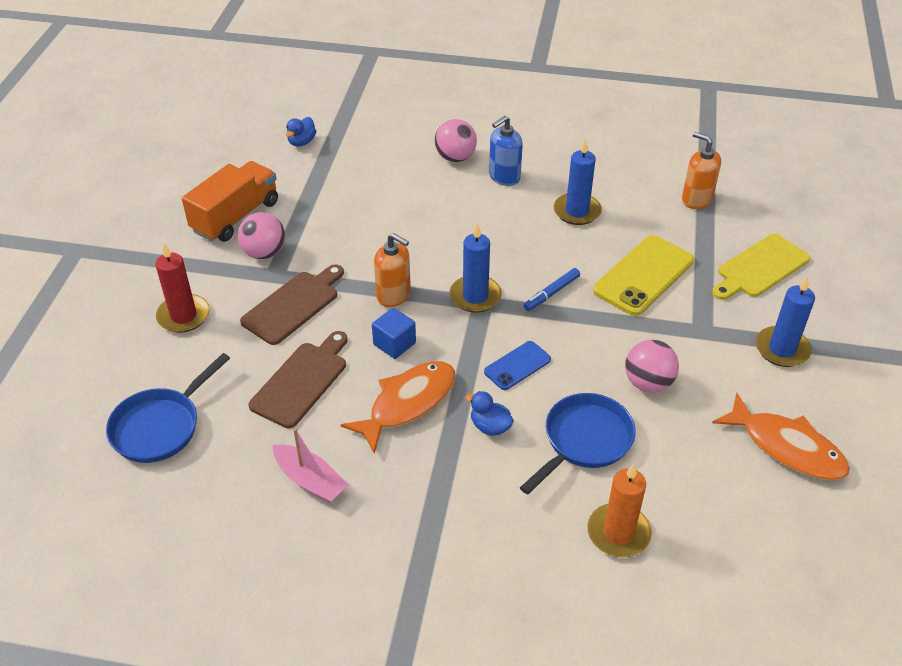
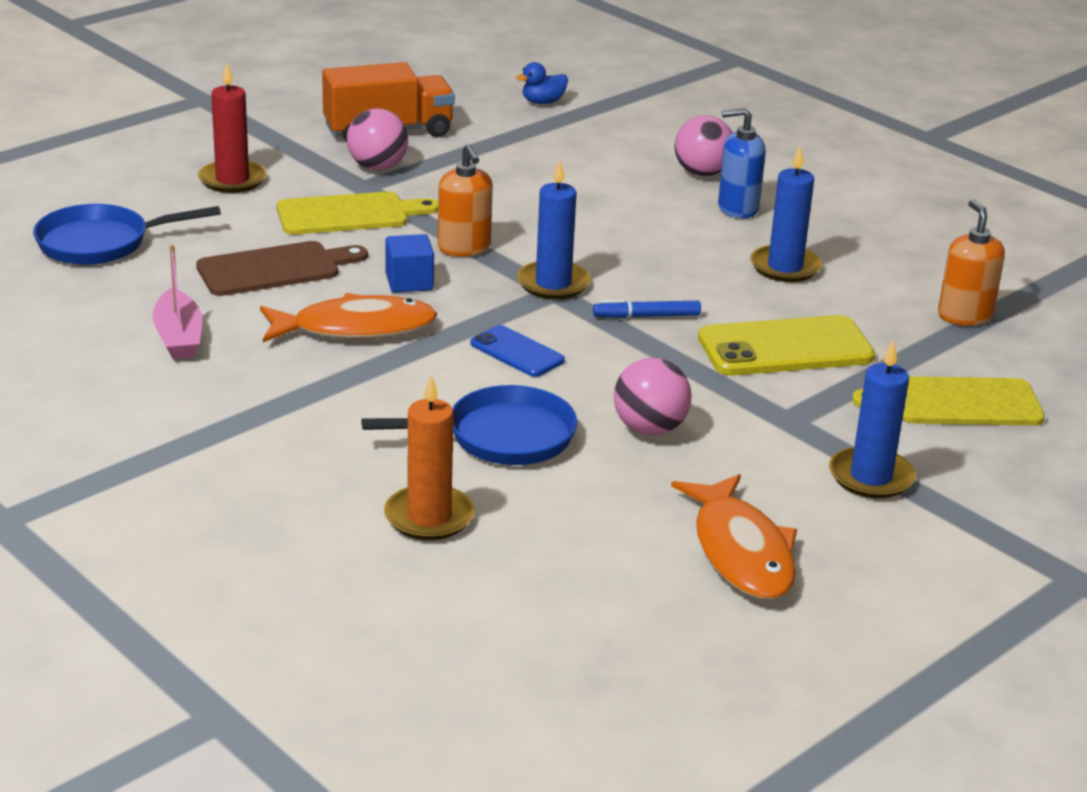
camera: 35 degrees right, 15 degrees down
brown cutting board [240,264,344,345] -> yellow cutting board [277,191,438,235]
blue duck [465,391,514,436] -> none
blue phone [484,341,551,390] -> blue phone turned 45 degrees clockwise [470,325,565,377]

